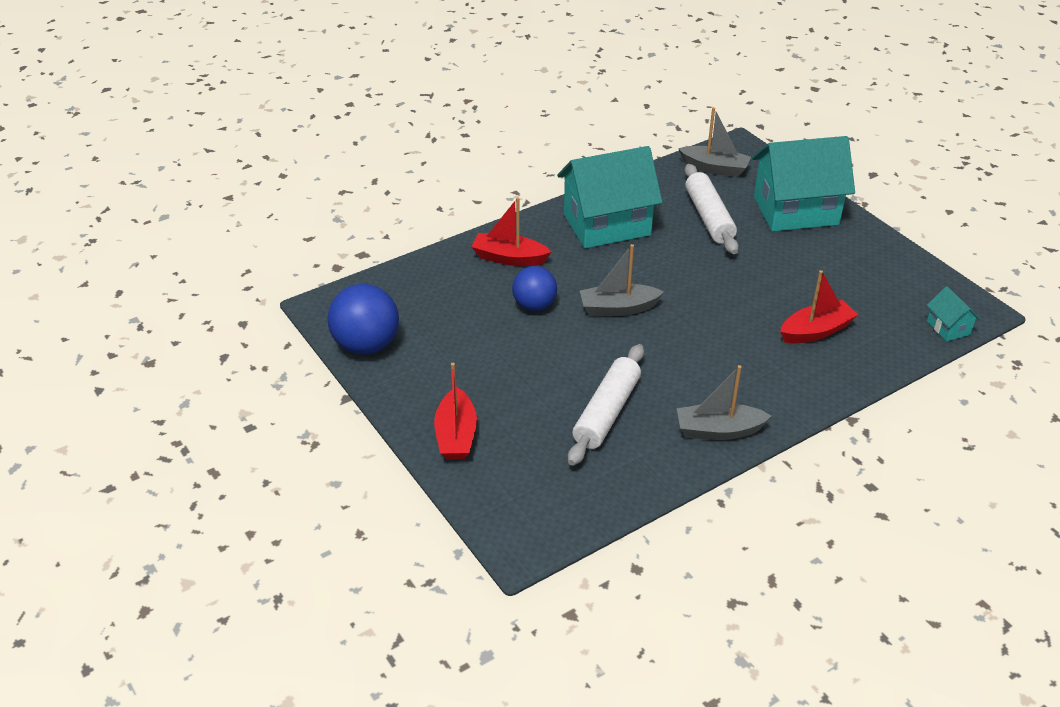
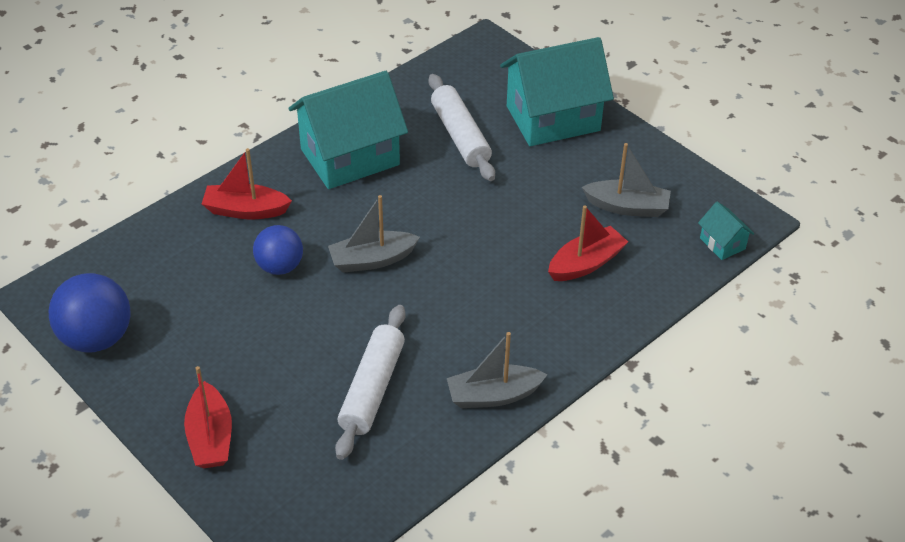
camera: 10 degrees left, 5 degrees up
grey boat [678,107,751,177] -> grey boat moved to [582,143,671,217]

